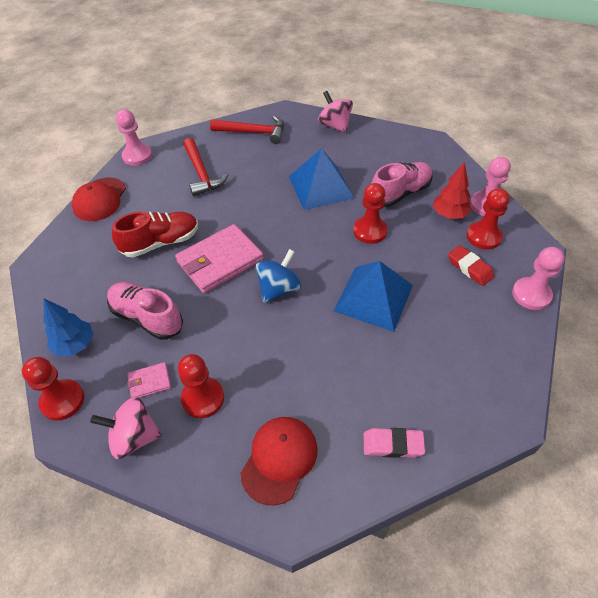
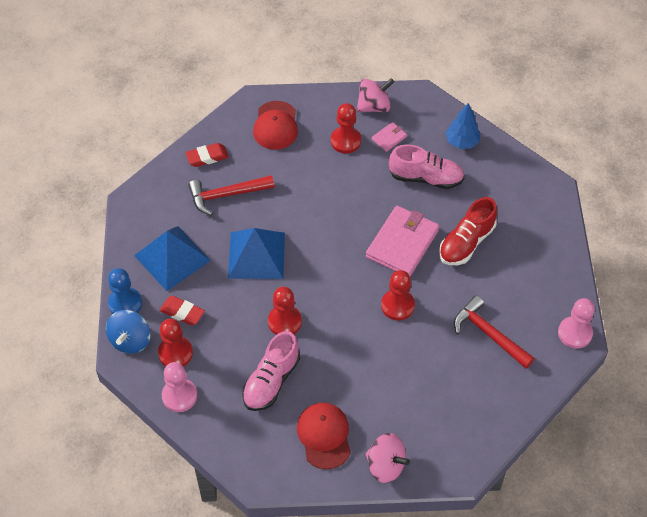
camera: 155 degrees right, 5 degrees up
red pawn [22,357,84,421] -> red pawn moved to [381,270,415,320]
red cap [72,177,126,221] -> red cap moved to [297,402,351,469]
red hammer [210,116,284,144] -> red hammer moved to [188,175,274,216]
blue spinning top [256,249,301,303] -> blue spinning top moved to [106,310,150,354]
blue pyramid [289,148,355,210] -> blue pyramid moved to [134,226,211,291]
pink eraser [364,428,425,458] -> red eraser [185,143,229,167]
red tree [433,162,471,219] -> none
pink pawn [512,247,565,310] -> blue pawn [108,268,142,314]

